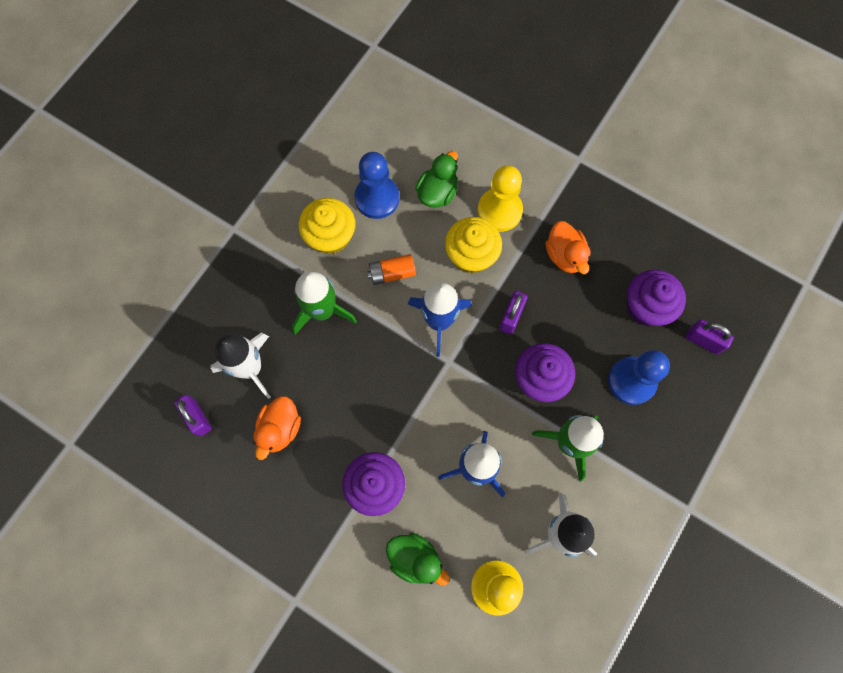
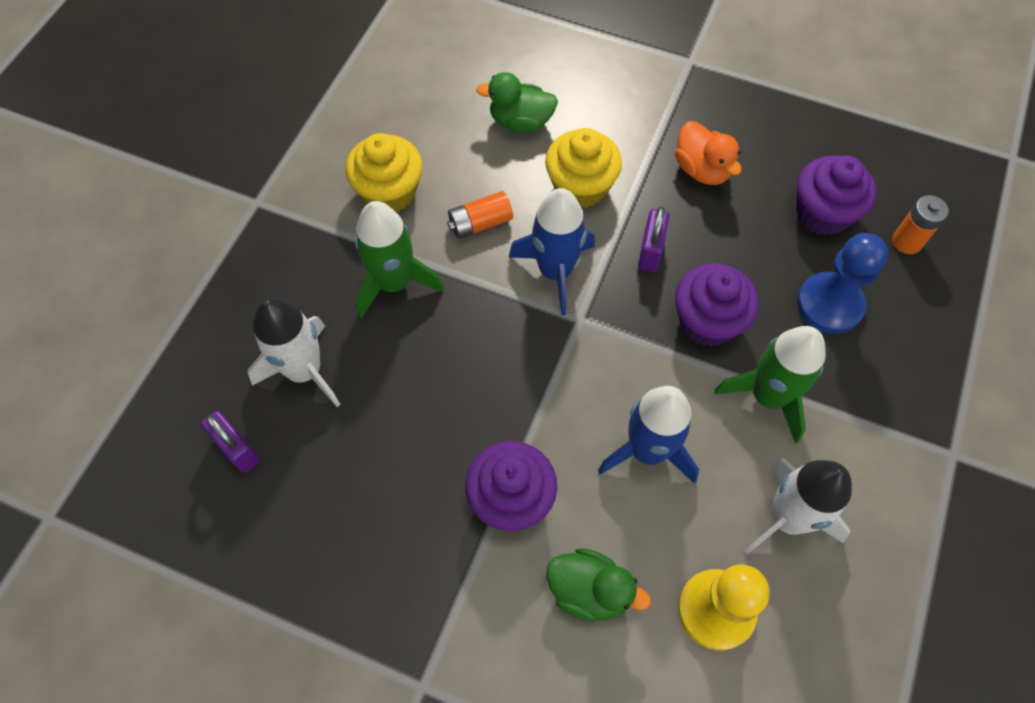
camera: 10 degrees left, 10 degrees down
orange duck [253,396,301,460] -> none
blue pawn [354,152,400,219] -> none
green duck [415,151,458,208] -> green duck turned 105 degrees counterclockwise [476,72,558,132]
yellow pawn [478,165,523,232] -> none
purple padlock [686,319,734,354] -> orange battery [892,195,949,254]

